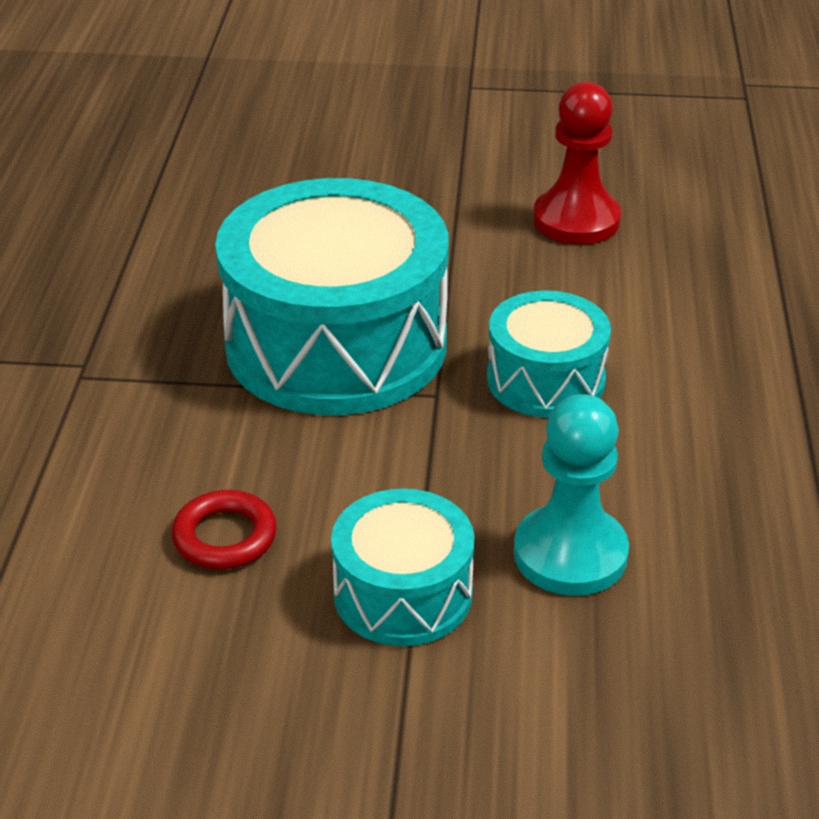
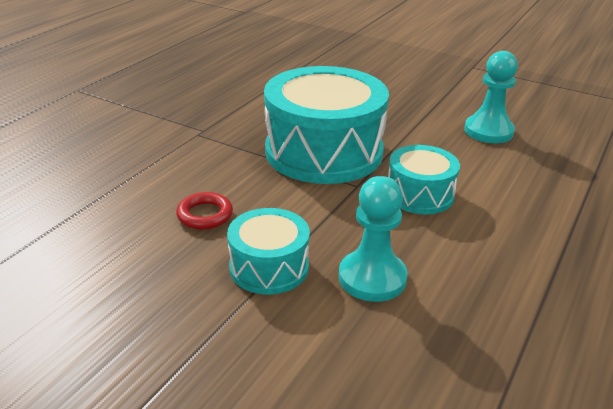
camera: 25 degrees right, 5 degrees down
red pawn [533,82,621,245] -> turquoise pawn [464,51,518,143]

